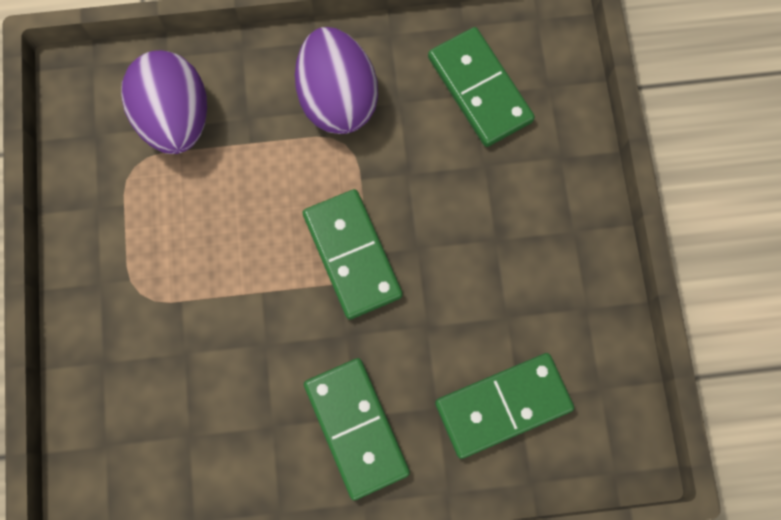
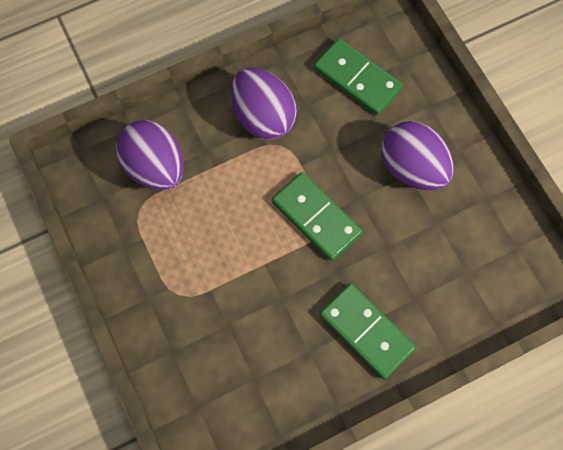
camera: 20 degrees left, 5 degrees down
green domino [435,353,574,459] -> none
none -> purple egg [381,121,454,190]

